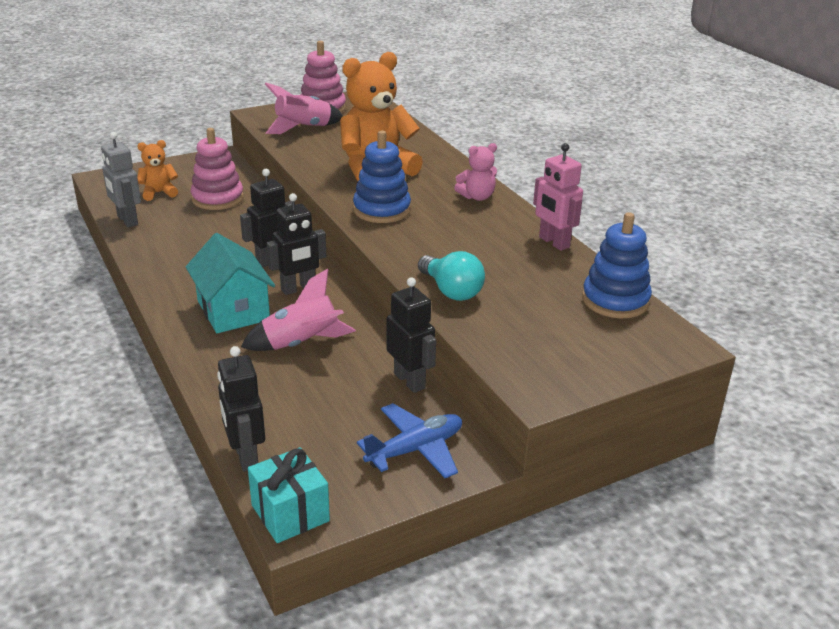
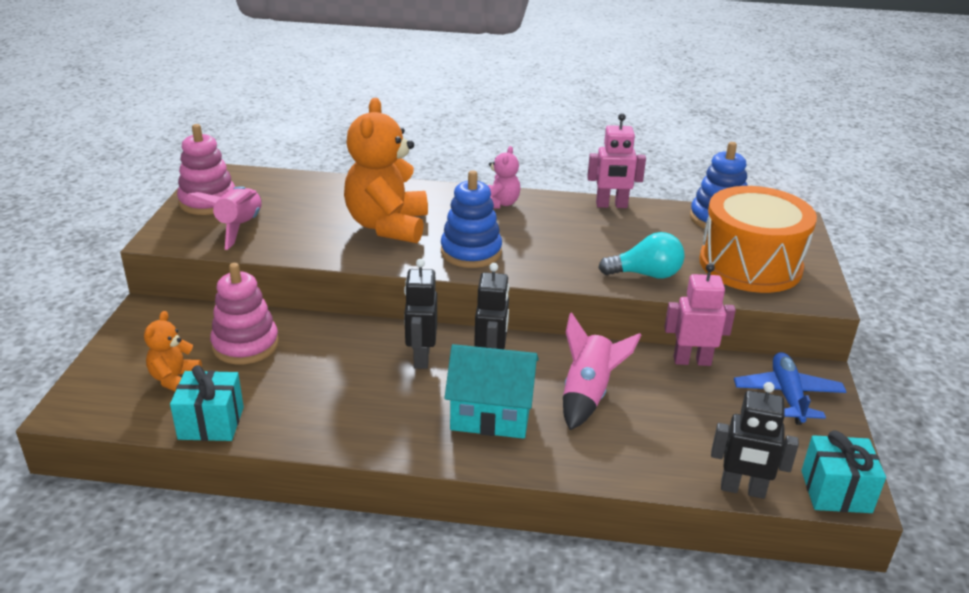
camera: 55 degrees left, 0 degrees up
grey robot [101,132,141,227] -> turquoise gift [170,365,244,441]
black robot [387,277,436,393] -> pink robot [664,263,736,366]
none -> orange drum [699,186,817,293]

